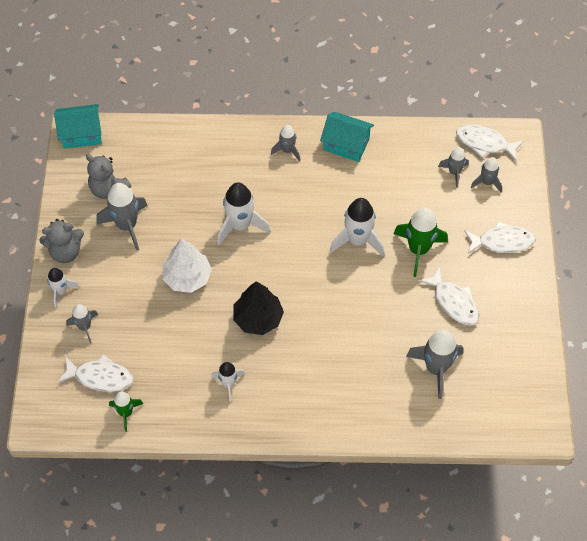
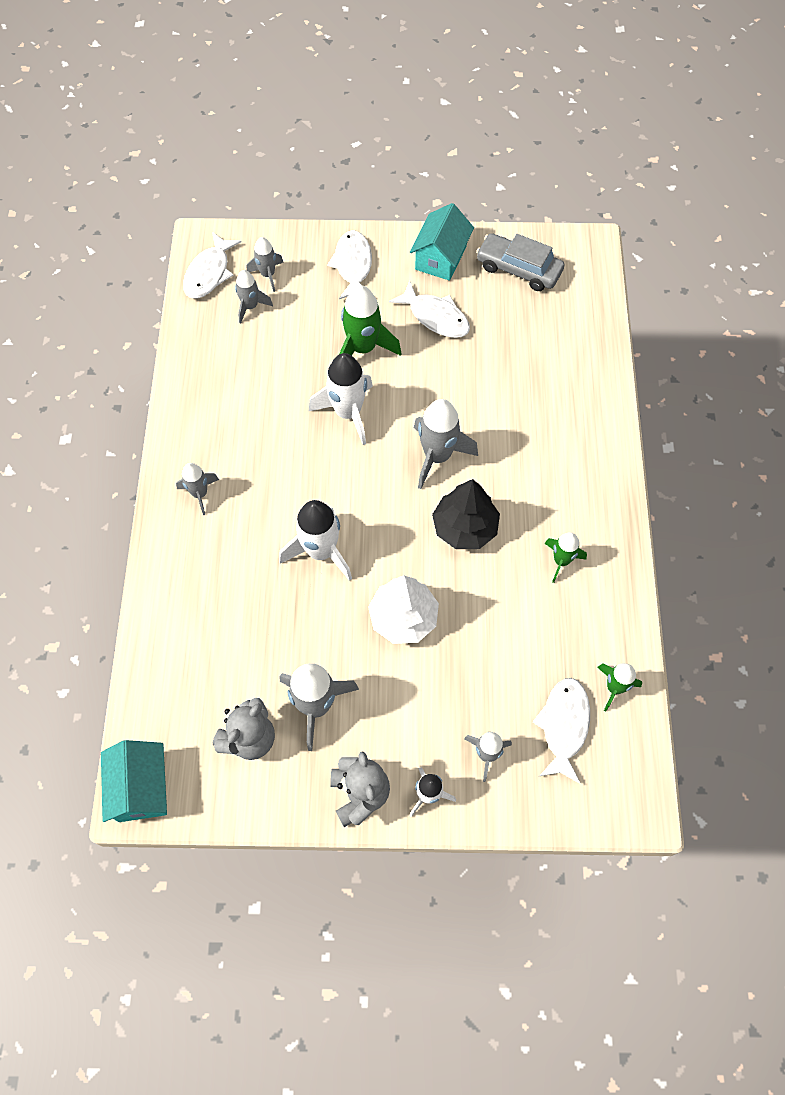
camera: 90 degrees left, 5 degrees up
white rocket [211,362,245,402] -> green rocket [544,532,587,583]
turquoise house [320,112,374,162] -> turquoise house moved to [410,203,474,281]
grey rocket [406,330,464,399] -> grey rocket moved to [414,399,478,489]
white fish [419,267,479,325] -> white fish turned 75 degrees clockwise [389,281,470,338]
none -> grey car [476,233,564,291]

